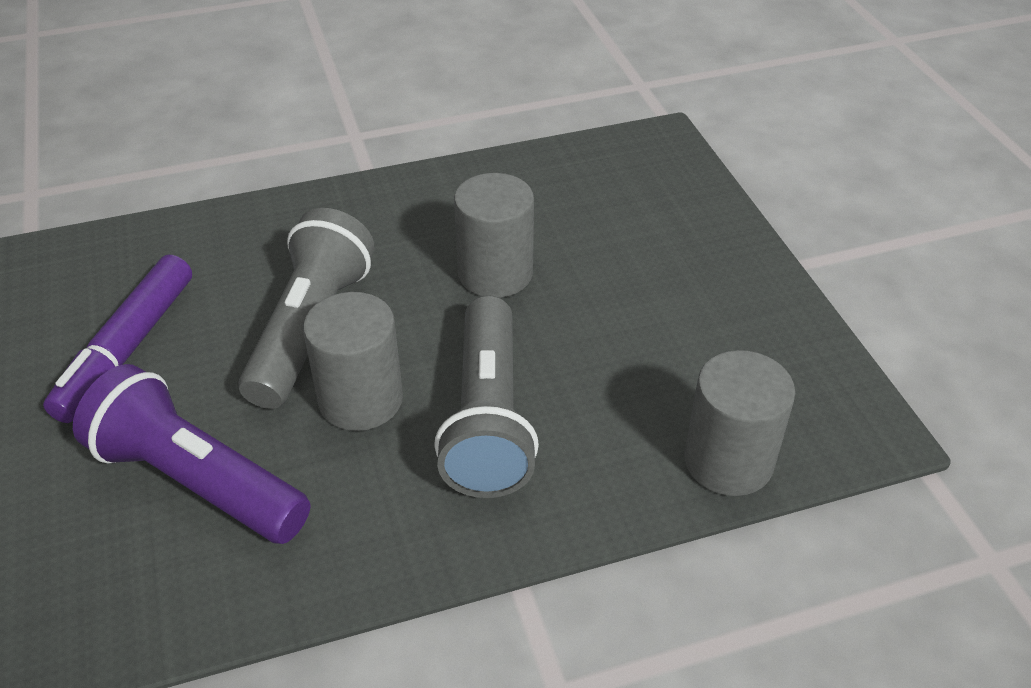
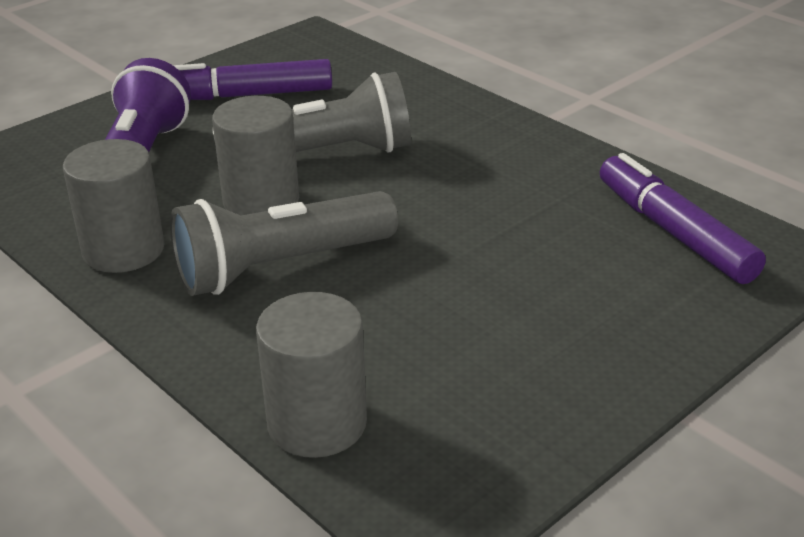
camera: 65 degrees right, 10 degrees down
grey cylinder [454,173,534,298] -> grey cylinder moved to [63,139,165,273]
none -> purple marker [600,153,766,284]

